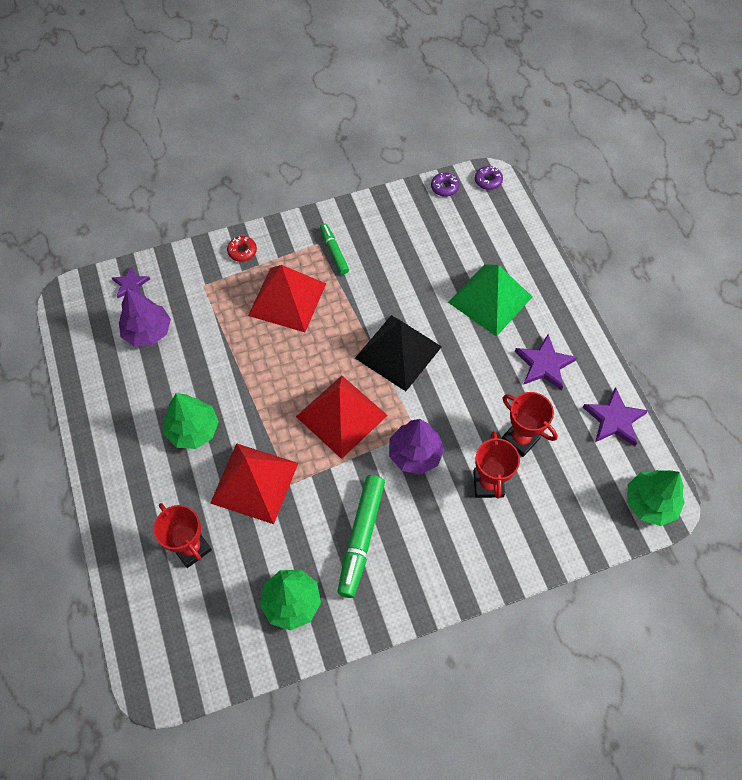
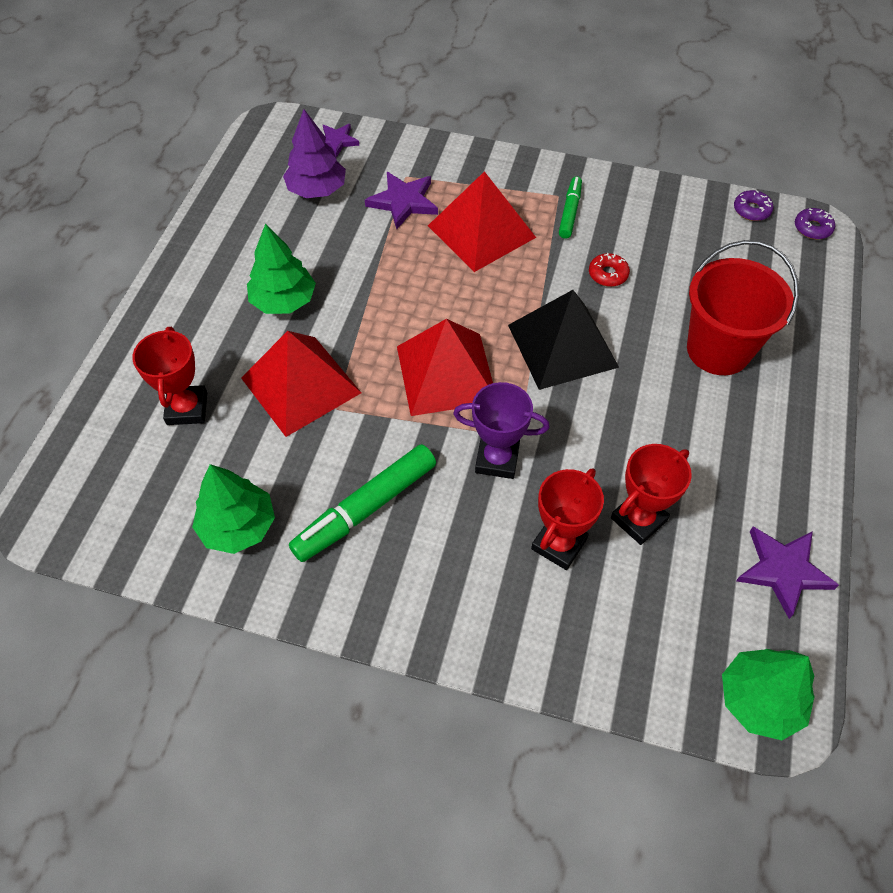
camera: 35 degrees right, 5 degrees down
red donut [227,236,257,262] -> red donut moved to [589,253,630,287]
purple tree [389,419,444,475] -> purple trophy [453,382,549,479]
green pyramid [448,264,532,337] -> red bucket [687,240,799,375]
red trophy [502,392,558,457] -> red trophy turned 60 degrees clockwise [611,444,692,545]
purple star [515,334,577,391] -> purple star moved to [365,172,438,229]

